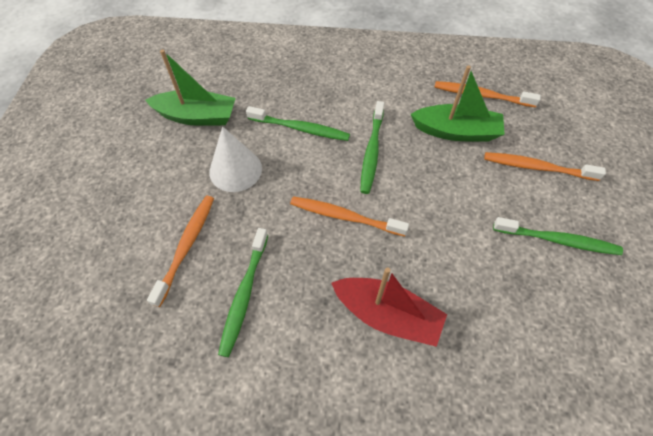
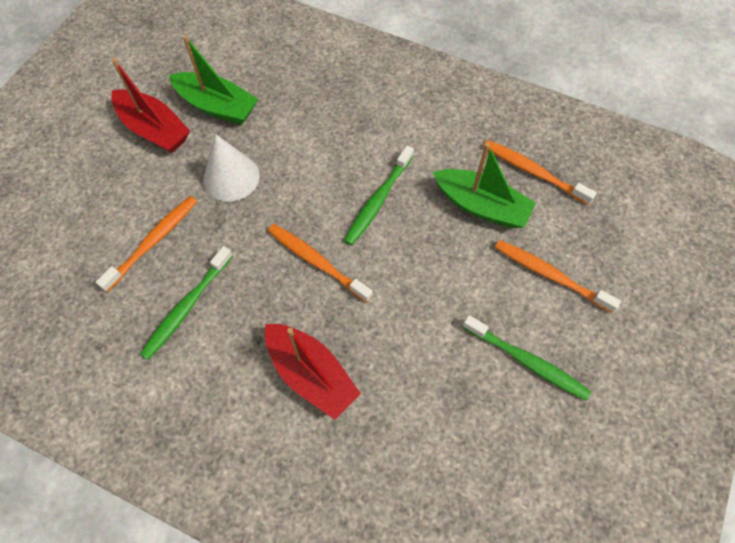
camera: 20 degrees right, 5 degrees up
green toothbrush [246,106,350,141] -> none
none -> red boat [111,58,190,153]

